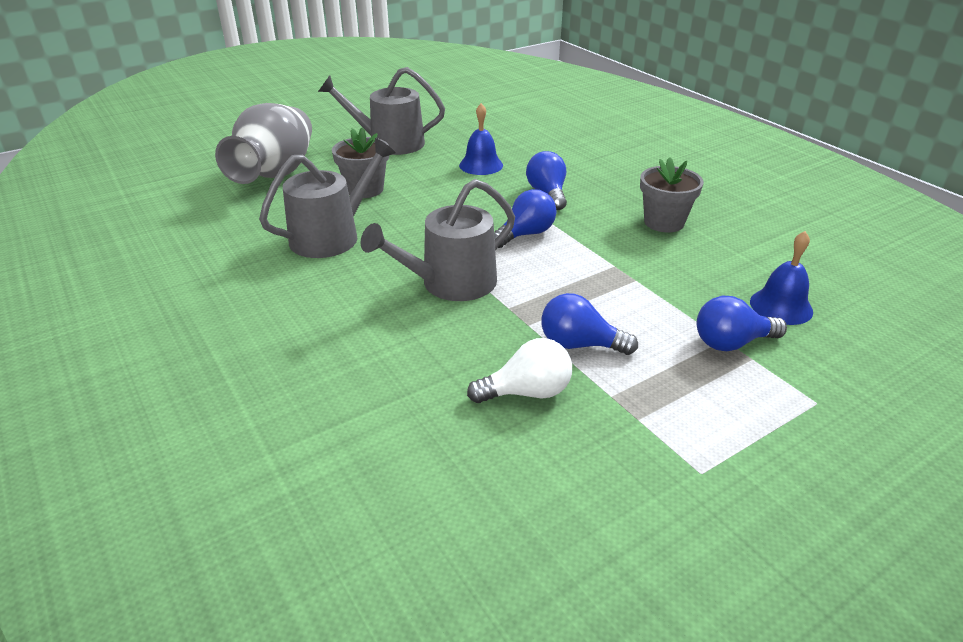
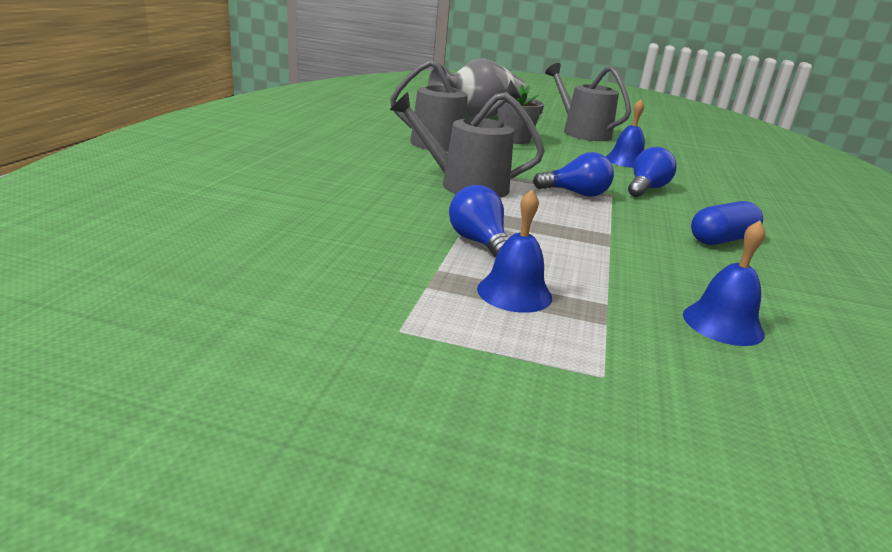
camera: 45 degrees right, 10 degrees down
white light bulb [467,338,572,403] -> none
grey flower pot [640,157,704,233] -> blue capsule [691,201,763,245]
blue light bulb [697,296,787,351] -> none
none -> blue bell [477,190,552,313]

